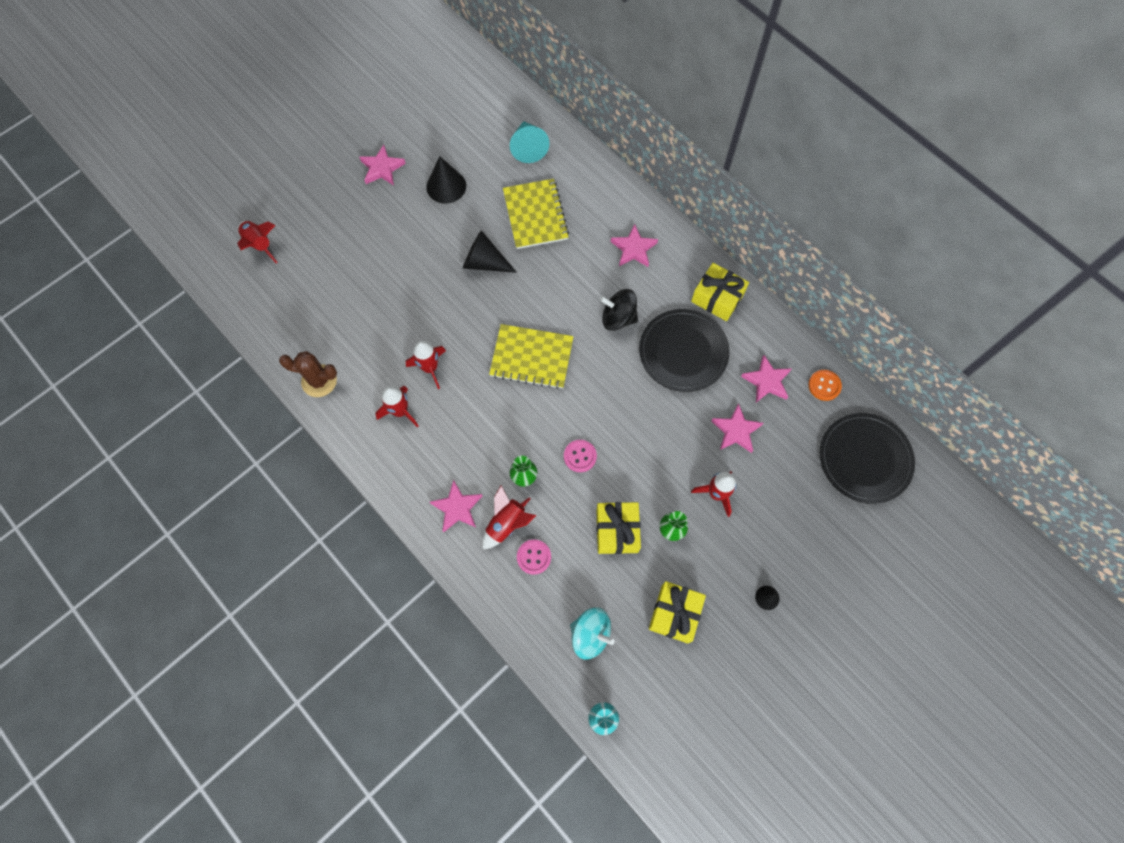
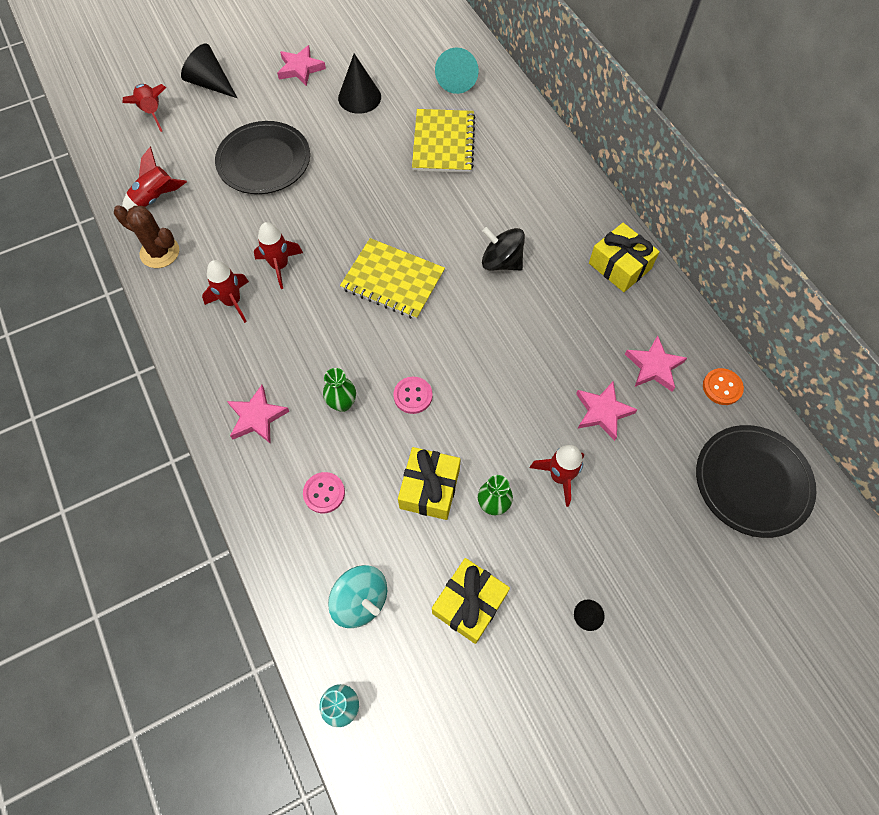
camera: 15 degrees right, 5 degrees down
black cone [463,230,517,273] -> black cone moved to [181,43,237,98]
red rocket [482,485,536,549] -> red rocket moved to [122,147,187,211]
pink star [611,224,658,267] -> none
black plate [639,309,730,392] -> black plate moved to [215,121,310,194]

